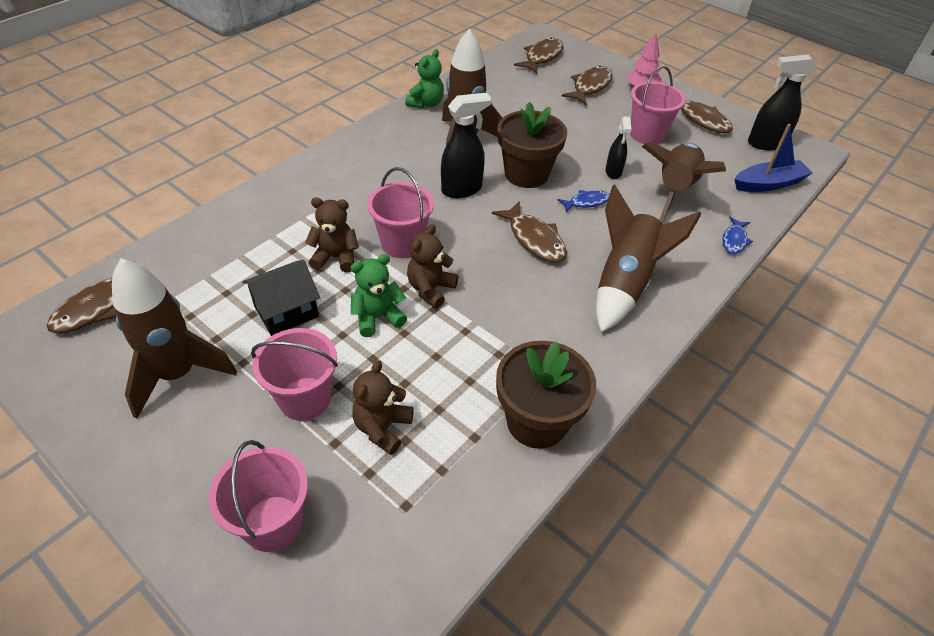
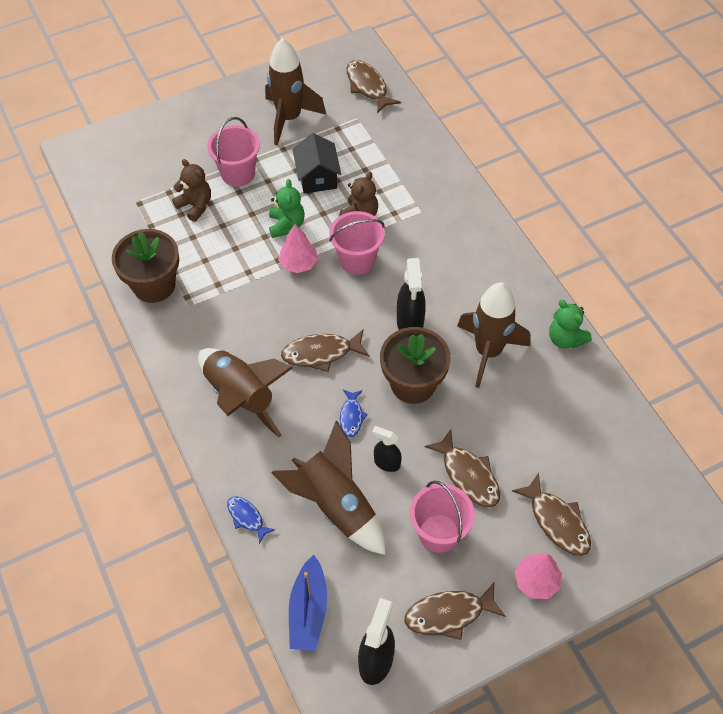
camera: 115 degrees right, 10 degrees up
pink bucket [209,440,308,552] -> none
brown teddy bear [407,224,458,309] -> pink tree [278,224,318,273]
brown fish [514,37,563,73] -> brown fish moved to [425,429,500,507]

